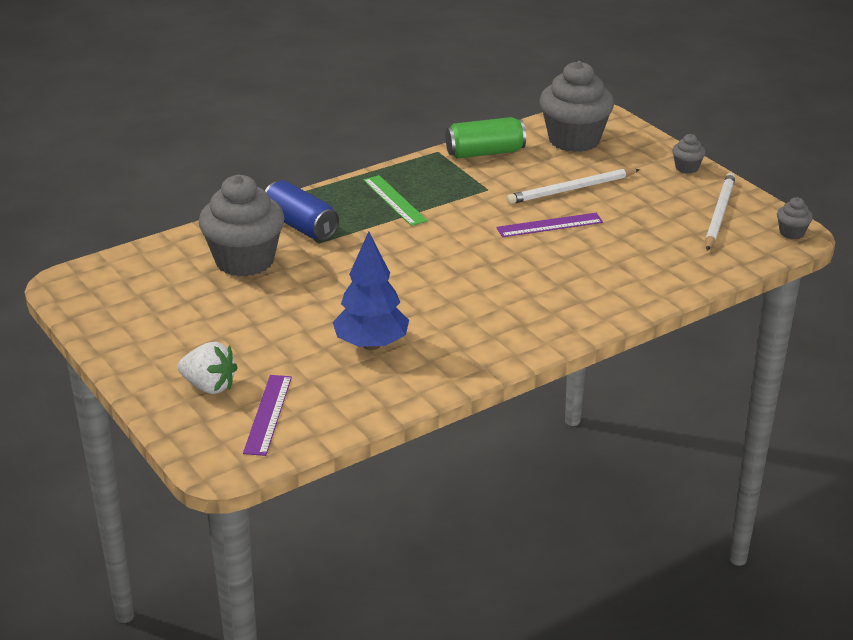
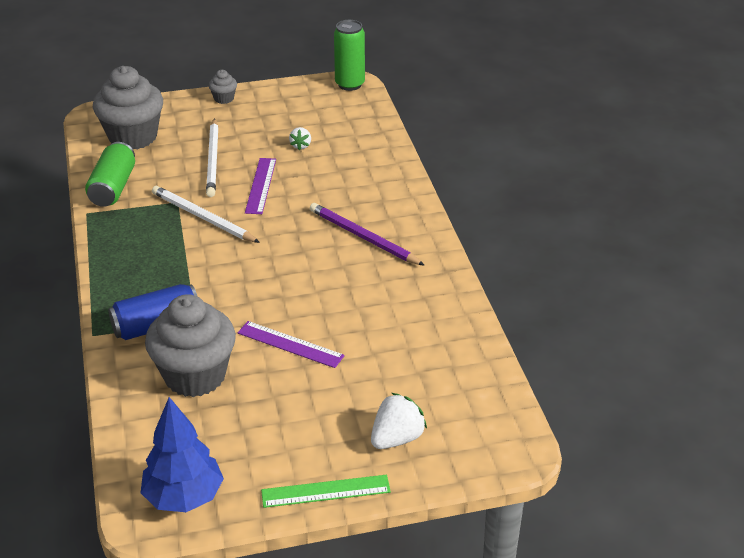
camera: 70 degrees left, 5 degrees up
purple ruler [243,375,292,456] -> purple ruler moved to [238,321,345,368]
blue tree [333,231,409,350] -> blue tree moved to [141,397,224,512]
green ruler [363,175,428,226] -> green ruler moved to [261,475,391,508]
white pencil [705,172,736,251] -> white pencil moved to [152,186,260,243]
grey cupcake [777,197,813,240] -> green can [334,20,365,91]
none -> white strawberry [289,127,311,150]
none -> purple pencil [310,203,425,266]

